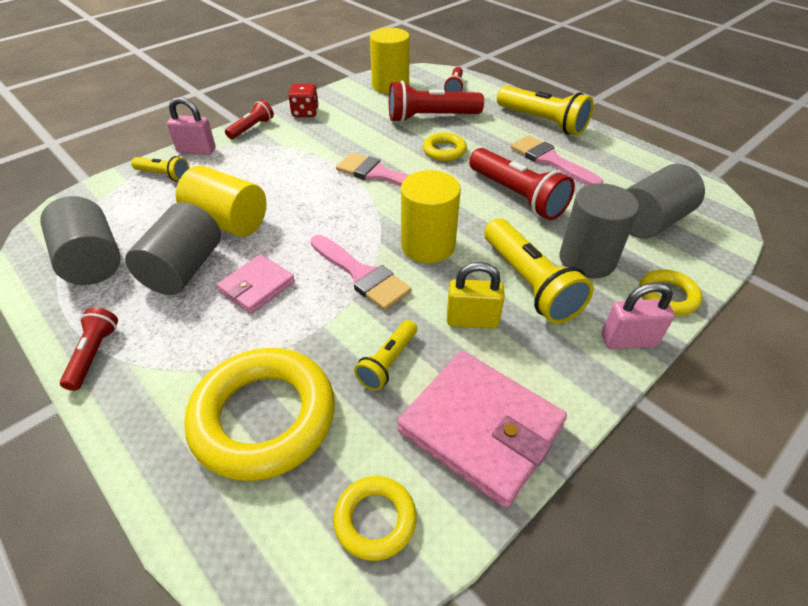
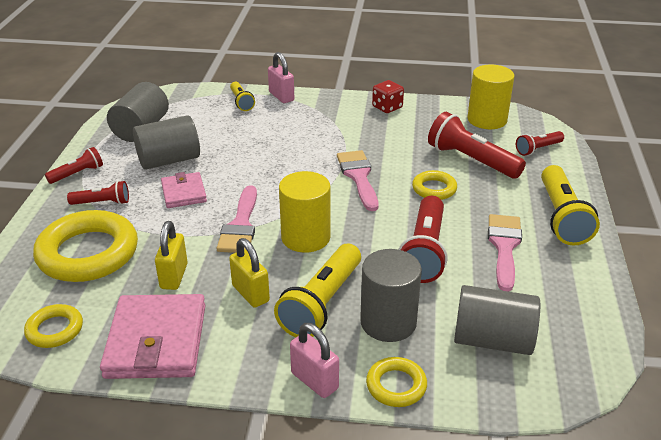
camera: 50 degrees right, 10 degrees down
yellow cylinder [176,166,267,237] -> none
pink wallet [216,254,295,314] -> pink wallet turned 75 degrees clockwise [161,172,207,208]
red flashlight [225,100,274,139] -> red flashlight moved to [67,181,129,205]
yellow flashlight [354,320,417,390] -> yellow padlock [155,221,188,290]

